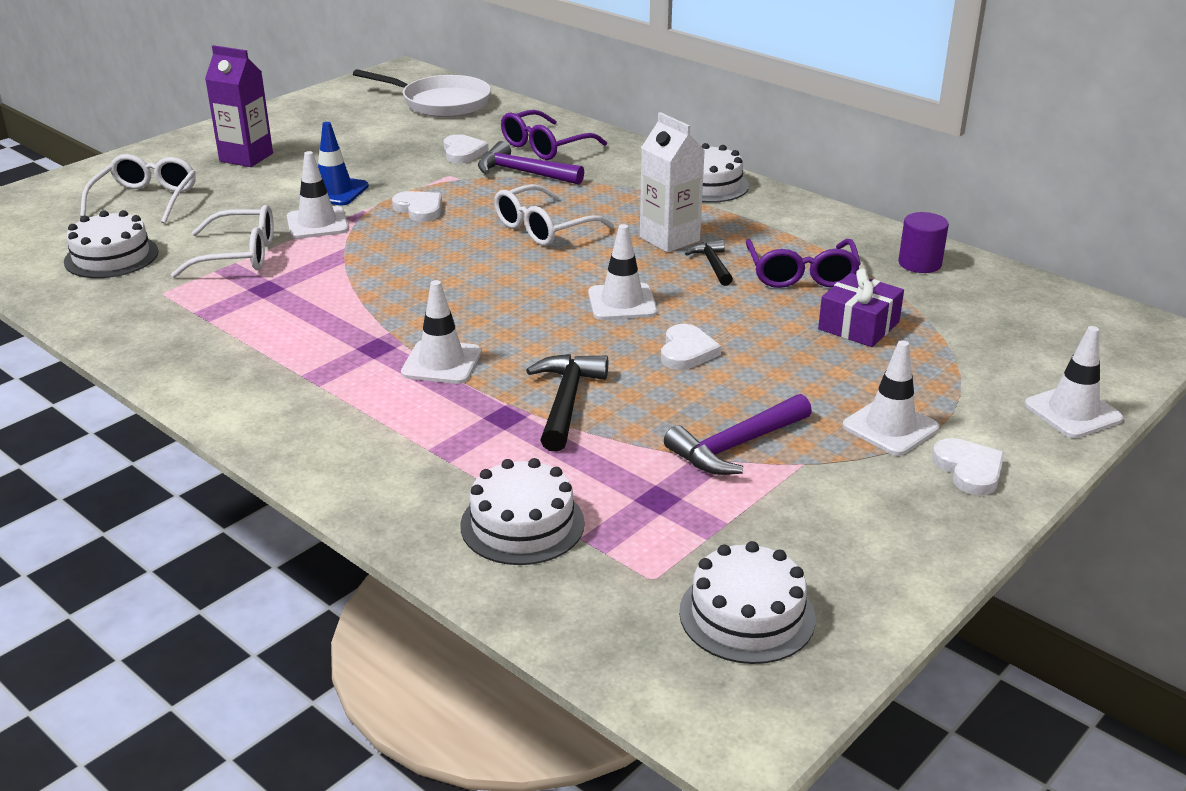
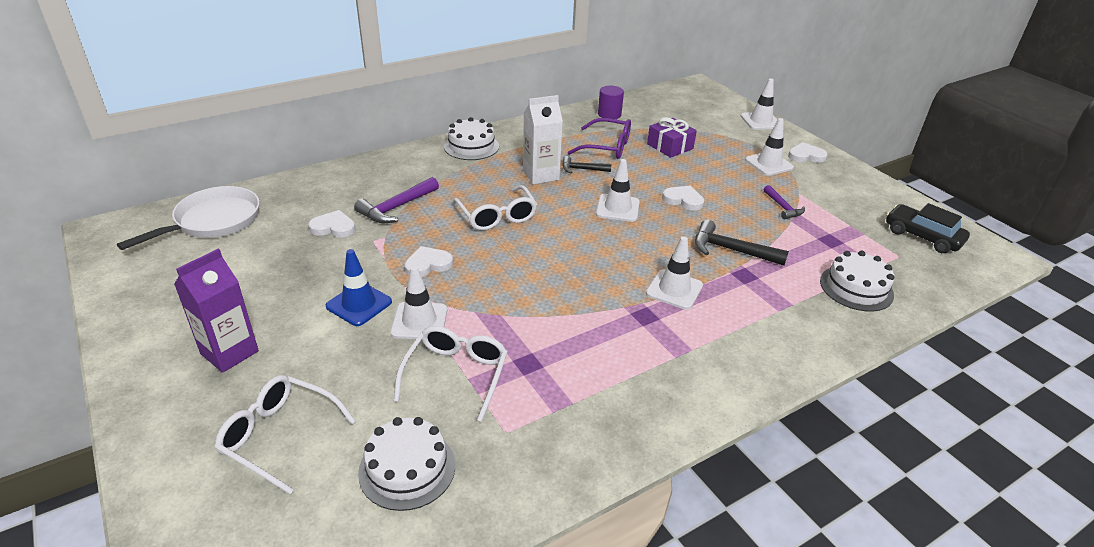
camera: 75 degrees left, 5 degrees up
purple glasses [501,110,607,160] -> none
purple hammer [664,394,812,475] -> purple hammer [764,185,805,220], size x0.62
white cake [679,541,816,664] -> black car [886,203,970,253]

